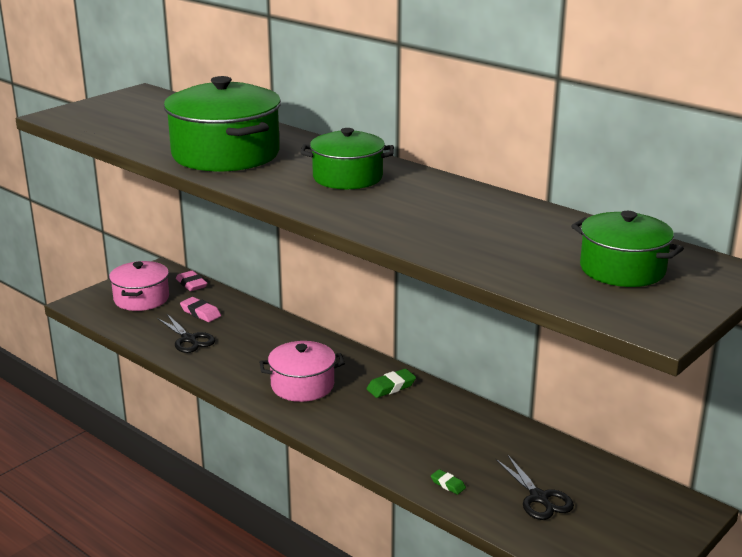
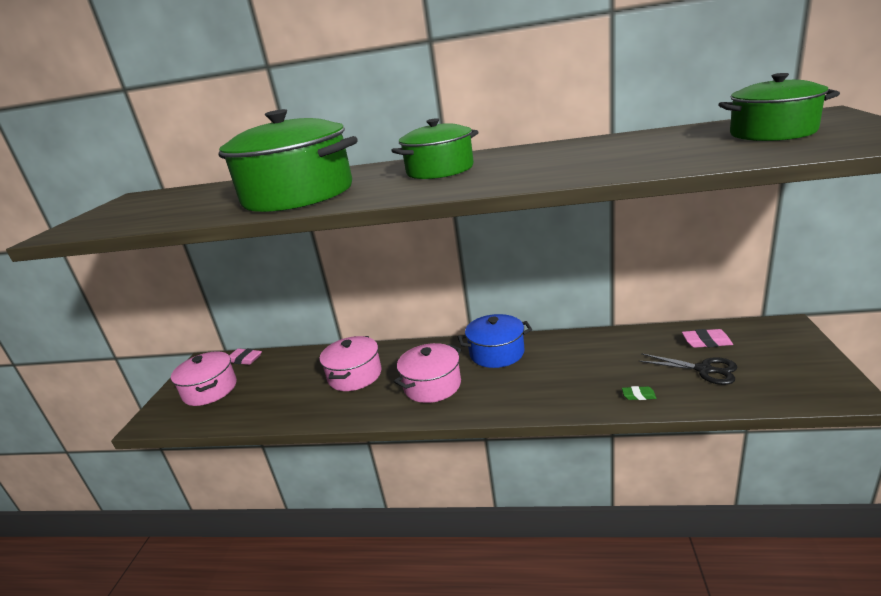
camera: 30 degrees left, 0 degrees up
black scissors [157,314,215,353] -> none
pink eraser [180,297,221,322] -> pink eraser moved to [682,329,733,348]
green eraser [366,369,416,398] -> blue pot [458,314,532,368]
none -> pink pot [320,336,381,391]

